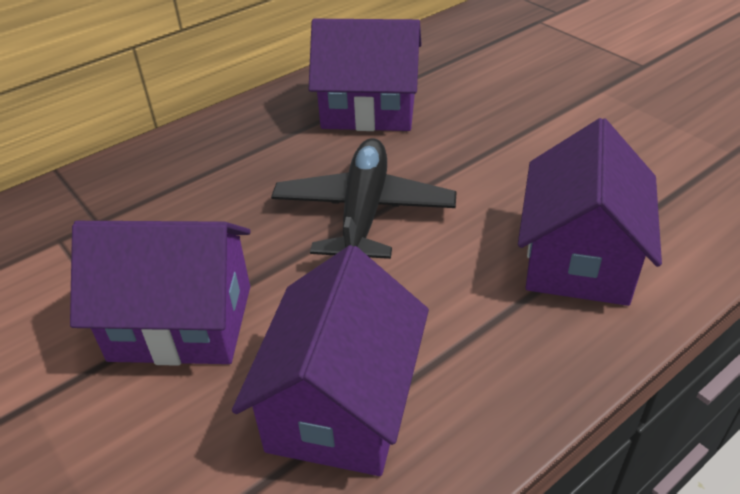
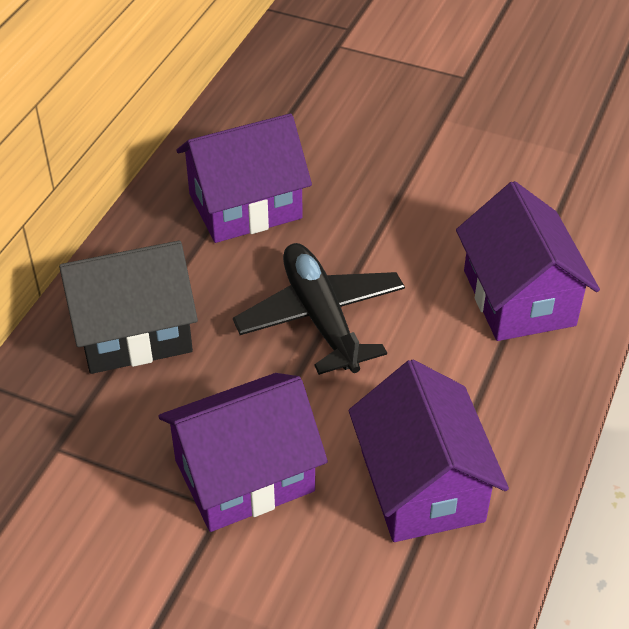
camera: 30 degrees left, 5 degrees up
none -> black house [59,241,198,374]

